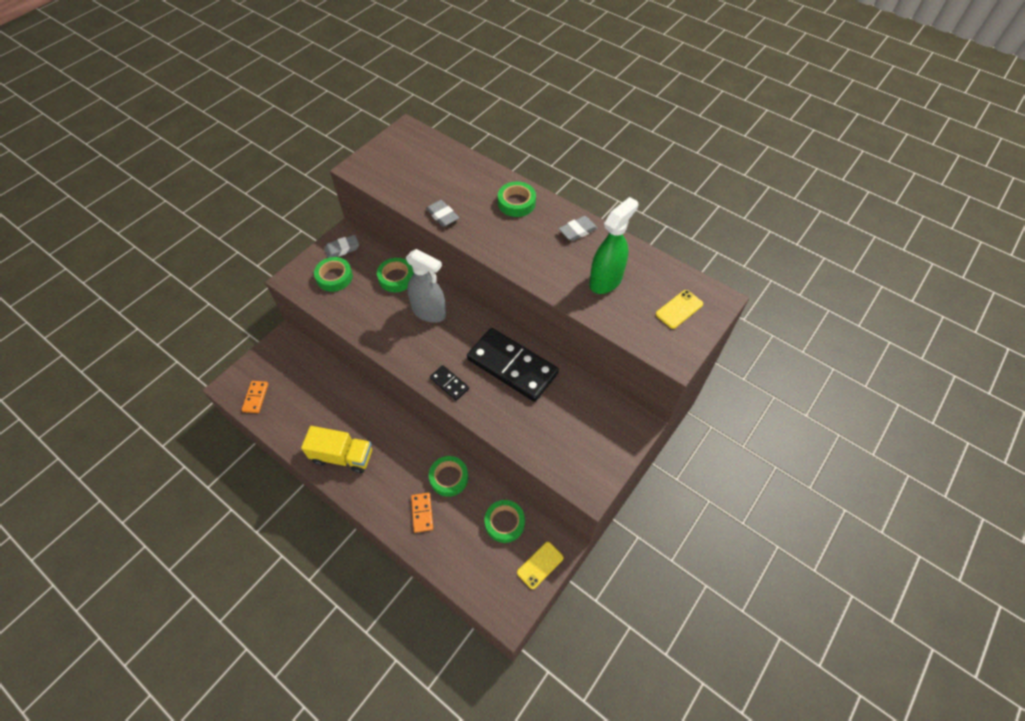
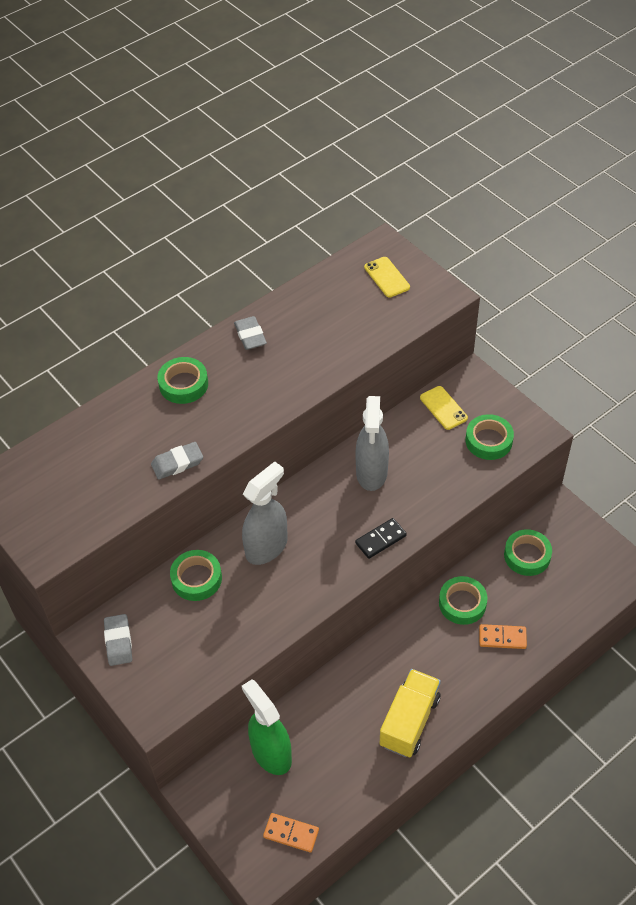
camera: 75 degrees left, 5 degrees down
green tape [314,257,353,292] -> green tape moved to [465,414,514,460]
black domino [467,328,559,402] -> grey spray bottle [355,396,389,491]
yellow phone [517,542,563,589] -> yellow phone moved to [420,386,468,430]
green spray bottle [589,197,638,294] -> green spray bottle moved to [242,679,292,775]

